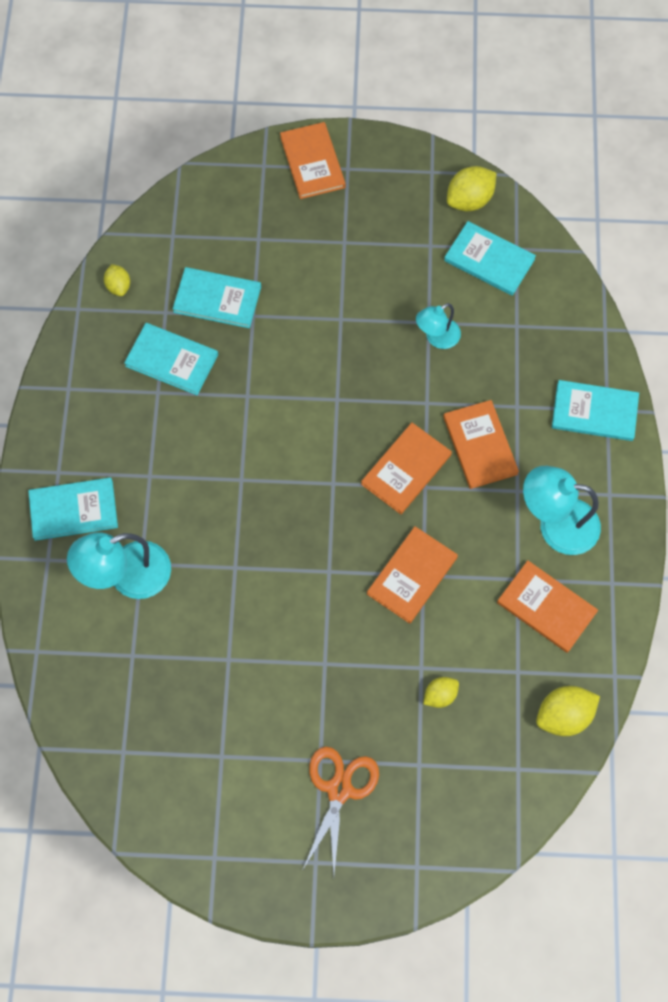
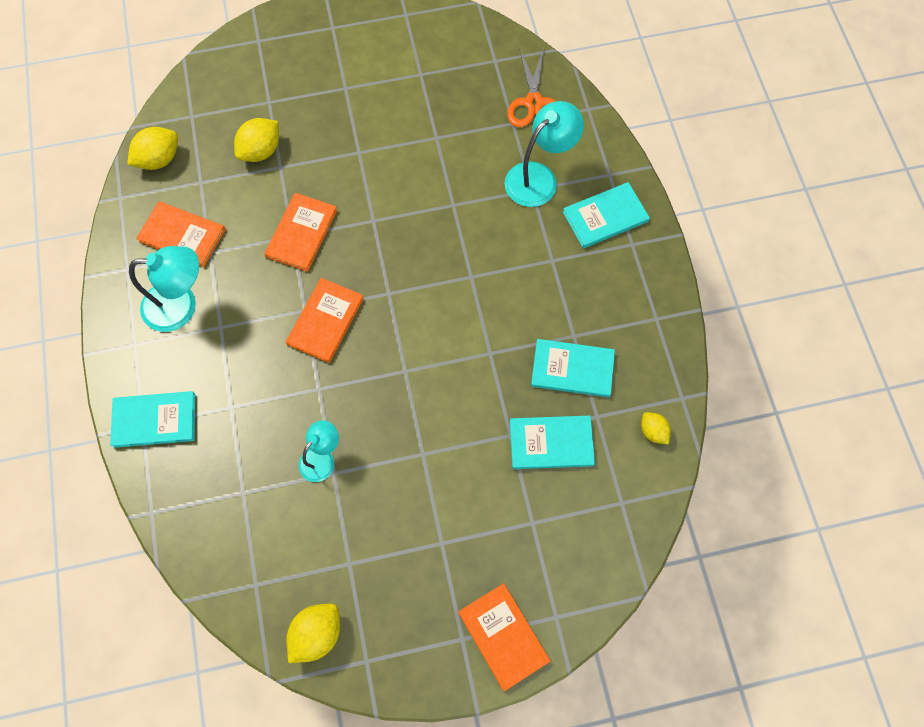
camera: 165 degrees right, 0 degrees up
orange scissors [302,747,379,874] -> orange scissors moved to [507,48,556,127]
yellow lemon [423,677,459,708] -> yellow lemon [234,118,279,162], size x1.65
orange book [443,400,519,489] -> none
turquoise book [444,221,536,296] -> none

